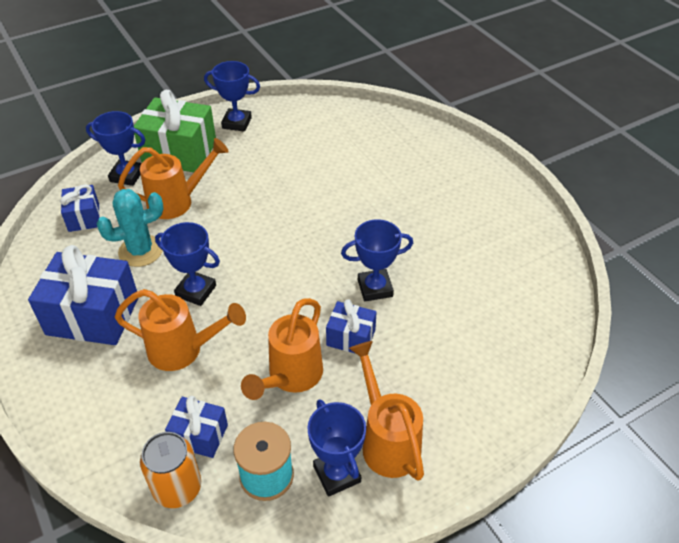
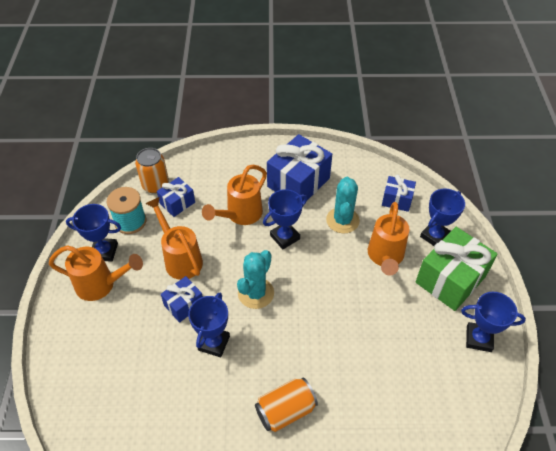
camera: 120 degrees right, 5 degrees up
blue trophy [204,61,260,132] -> blue trophy turned 60 degrees clockwise [461,292,526,352]
none -> turquoise cactus [237,250,274,309]
none -> orange can [255,378,318,432]

